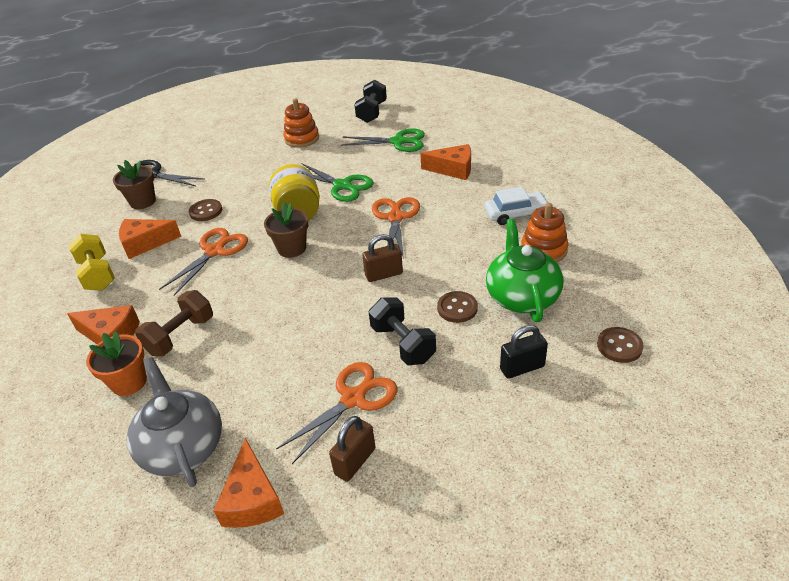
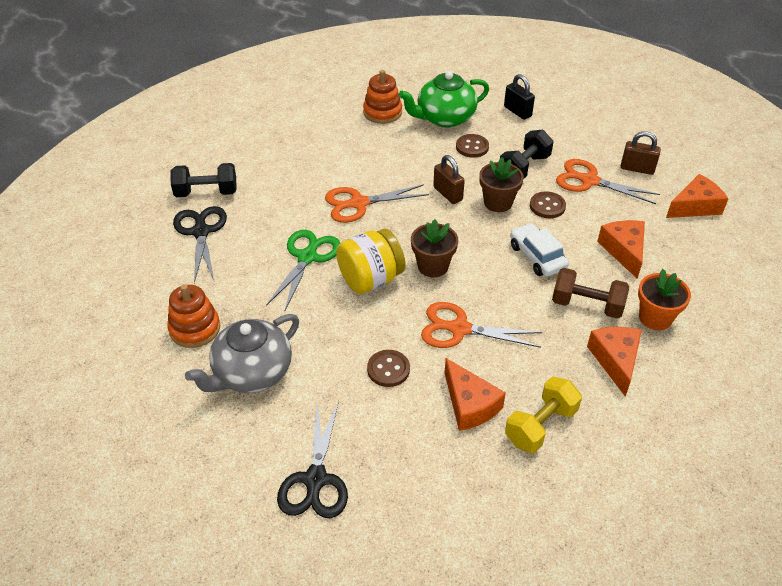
camera: 110 degrees left, 5 degrees up
brown flower pot [113,160,156,209] -> brown flower pot moved to [479,157,524,212]
grey teapot [127,357,222,487] -> grey teapot moved to [185,314,299,393]
green scissors [341,129,425,152] -> black scissors [173,206,227,283]
black dumbbell [354,80,387,123] -> black dumbbell moved to [170,163,237,197]
orange cheese [420,144,471,180] -> orange cheese moved to [597,220,645,279]
white car [485,187,550,225] -> white car moved to [510,223,569,277]
brown button [597,327,644,363] -> brown button moved to [530,191,566,218]

